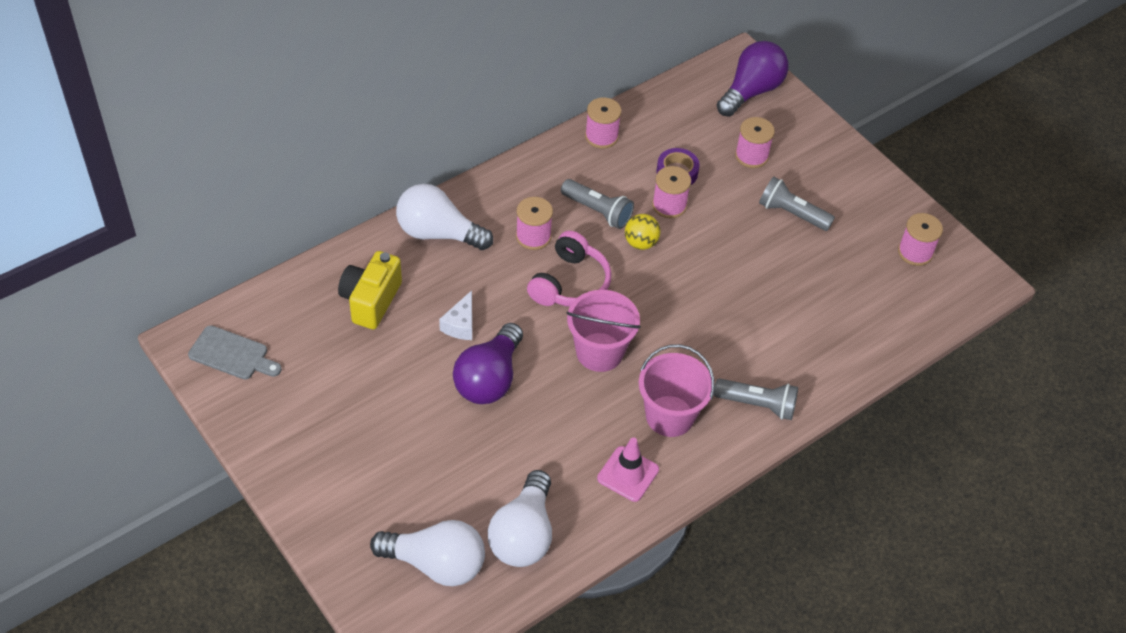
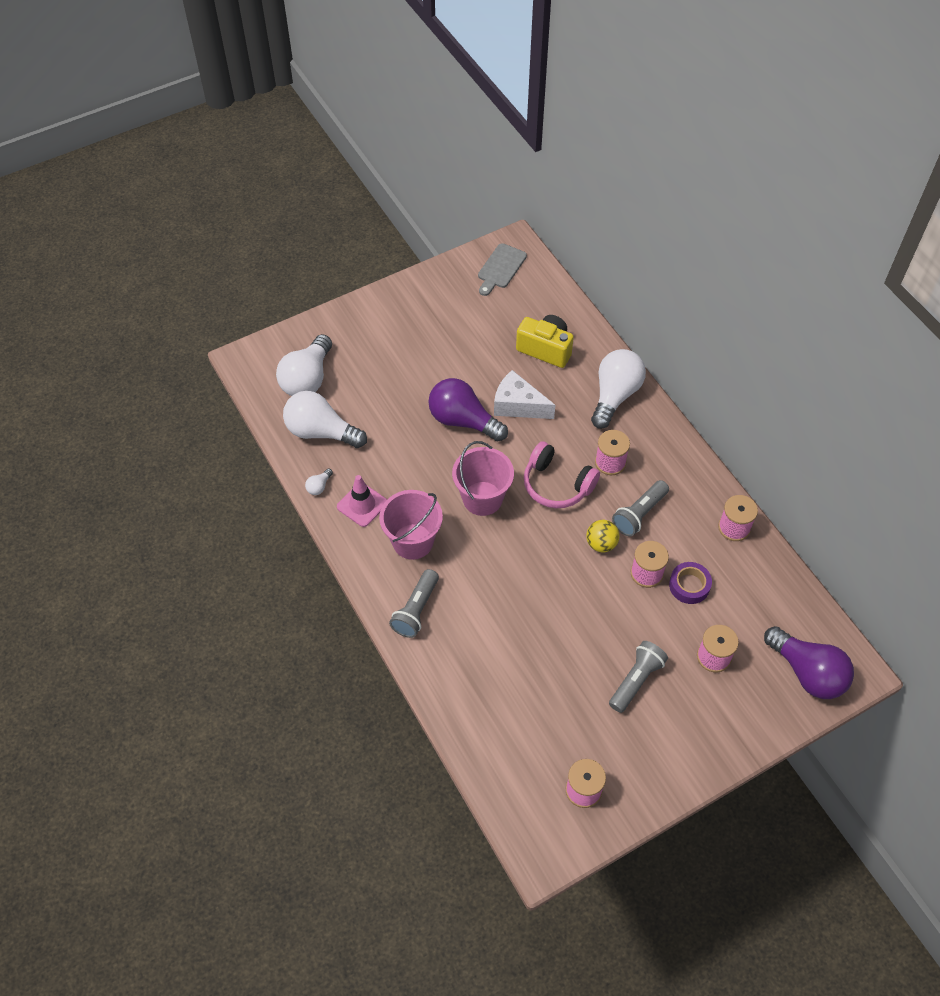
camera: 100 degrees right, 5 degrees up
white cheese [439,290,472,340] -> white cheese [494,370,556,419], size x1.53
none -> white light bulb [305,469,333,495]

